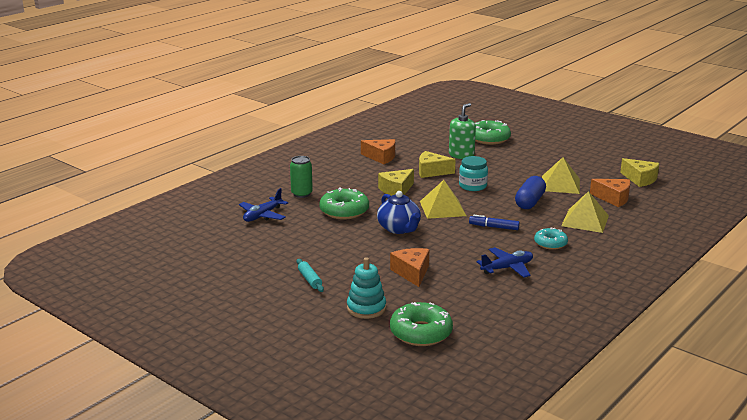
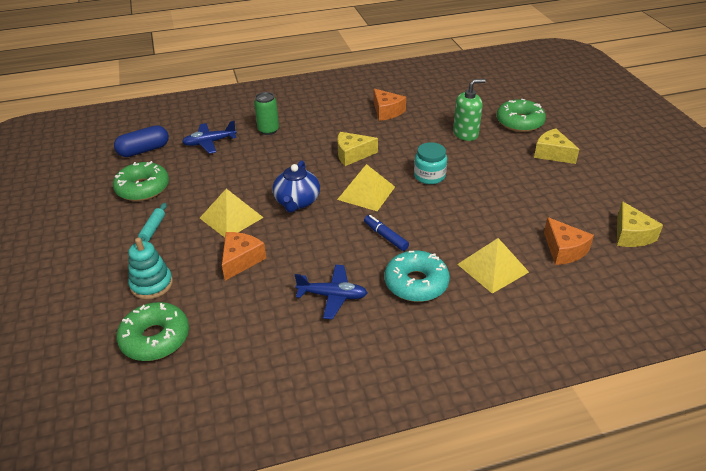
camera: 35 degrees right, 15 degrees up
green donut [319,187,369,220] -> green donut moved to [113,161,169,201]
yellow cheese [419,151,456,178] -> yellow cheese moved to [534,128,580,164]
blue capsule [515,176,546,209] -> blue capsule moved to [114,125,169,157]
turquoise donut [534,227,568,250] -> turquoise donut [385,251,450,302], size x1.60
yellow pyramid [542,157,580,194] -> yellow pyramid moved to [200,189,264,238]

